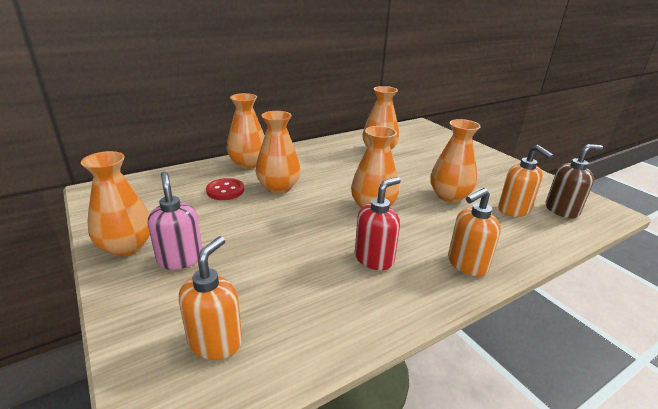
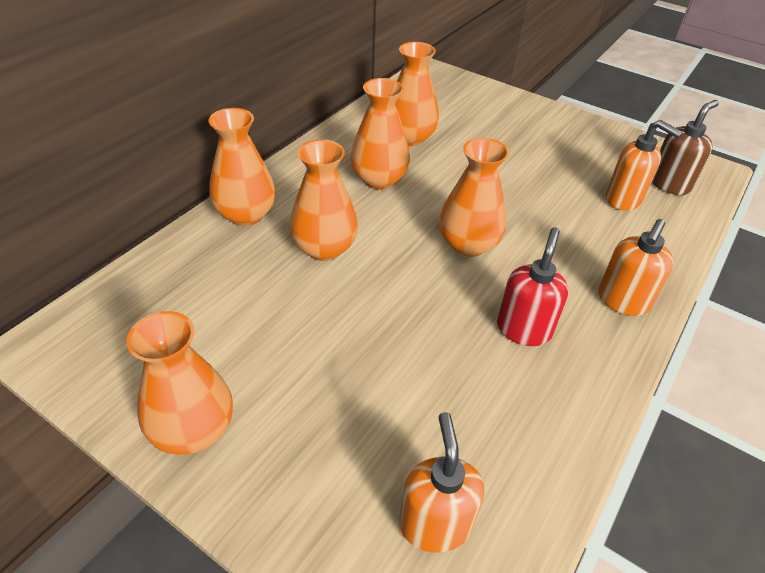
camera: 25 degrees left, 15 degrees up
pink soap dispenser [148,171,202,270] -> none
red button [206,178,244,200] -> none
orange vase [430,119,481,202] -> orange vase moved to [350,78,410,189]

